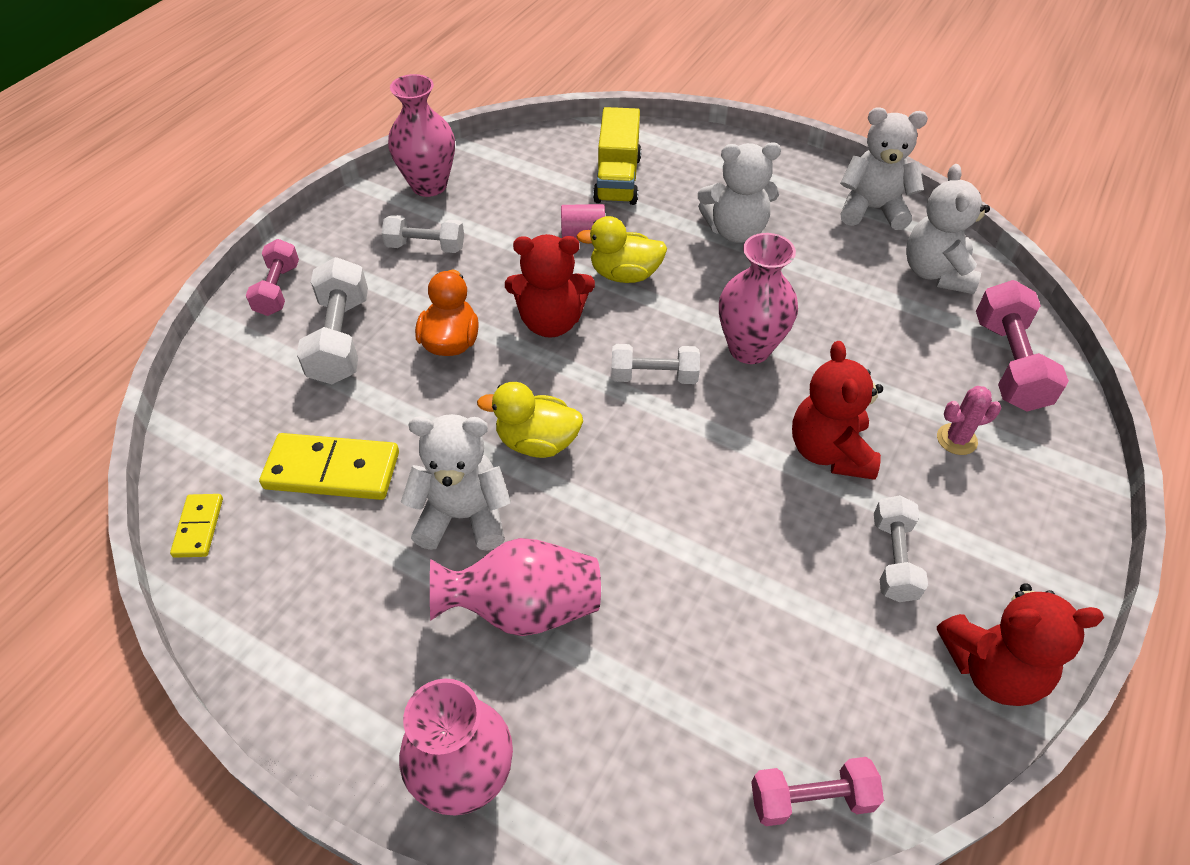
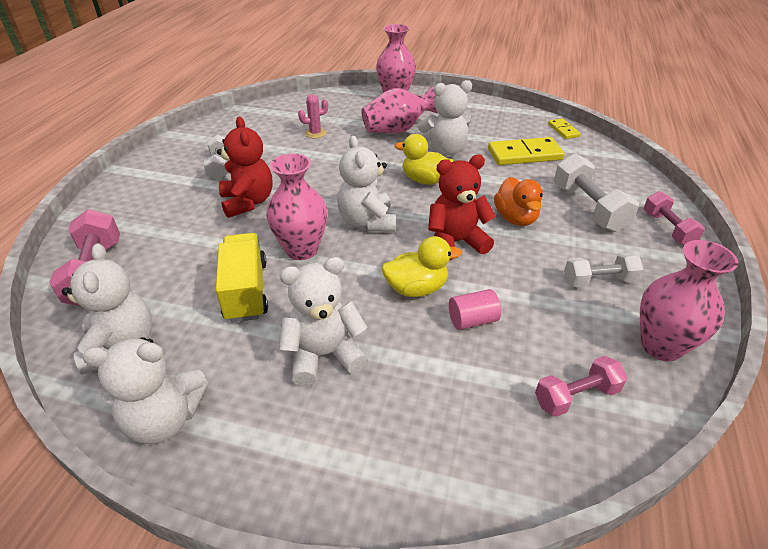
camera: 165 degrees right, 10 degrees down
yellow duck [477,382,583,458] -> yellow duck turned 150 degrees counterclockwise [395,134,454,185]
yellow truck [593,107,641,205] -> yellow truck moved to [216,233,268,322]
white dumbbell [611,344,700,384] -> white teddy bear [337,135,396,232]
pink dumbbell [751,757,884,826] -> pink dumbbell moved to [535,356,627,417]
pink cactus [937,386,1001,455] -> pink cactus moved to [298,94,328,138]
red teddy bear [937,583,1104,706] -> none

